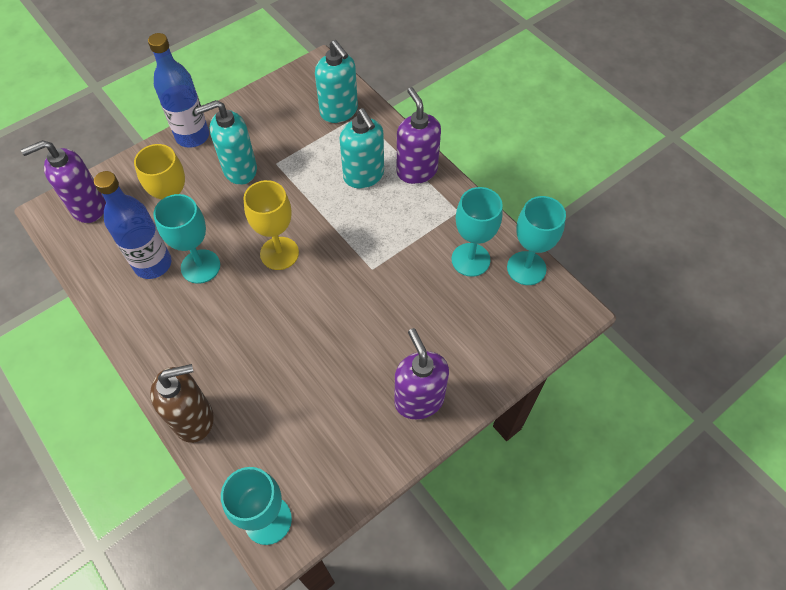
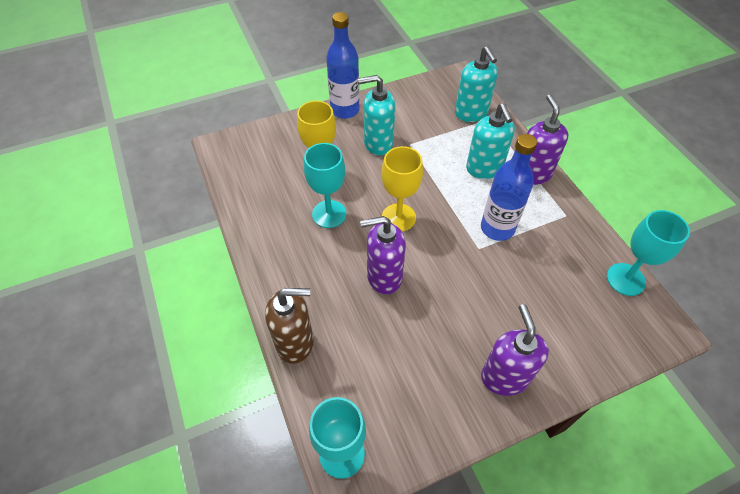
camera: 15 degrees right, 5 degrees down
purple soap dispenser [21,140,106,223] -> purple soap dispenser moved to [360,216,406,294]
blue bottle [94,171,171,279] -> blue bottle moved to [481,134,537,241]
turquoise goblet [452,187,503,277] -> none

